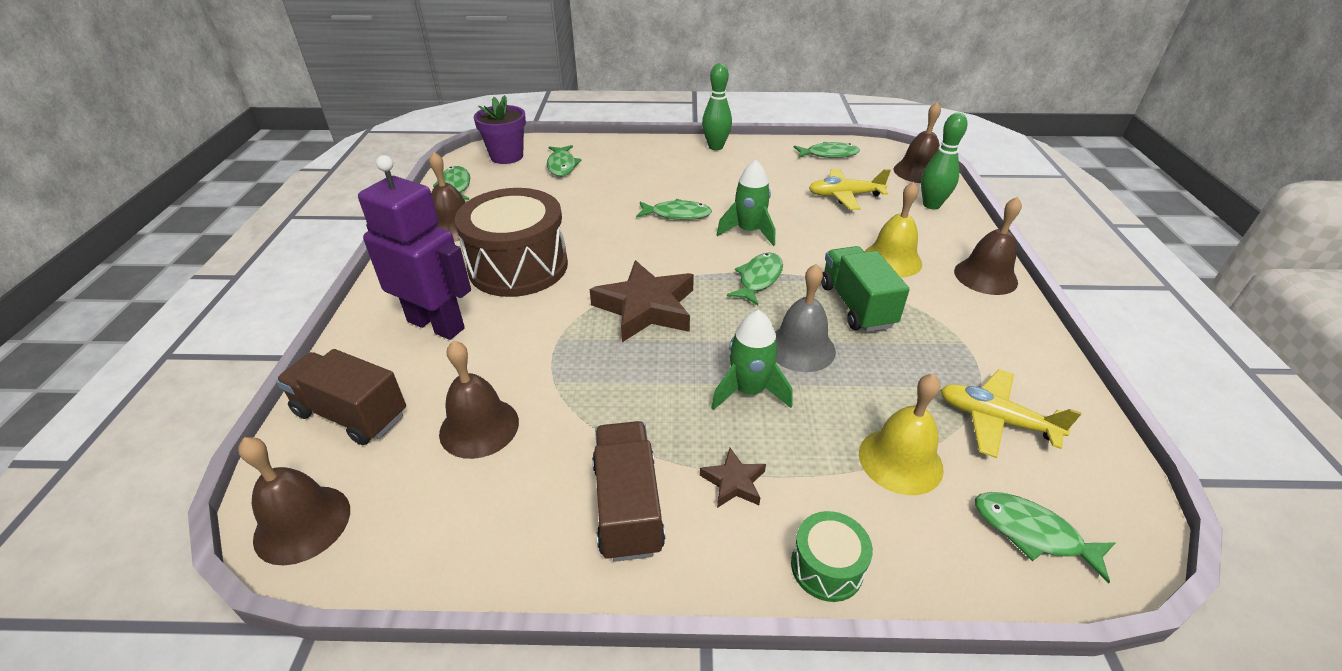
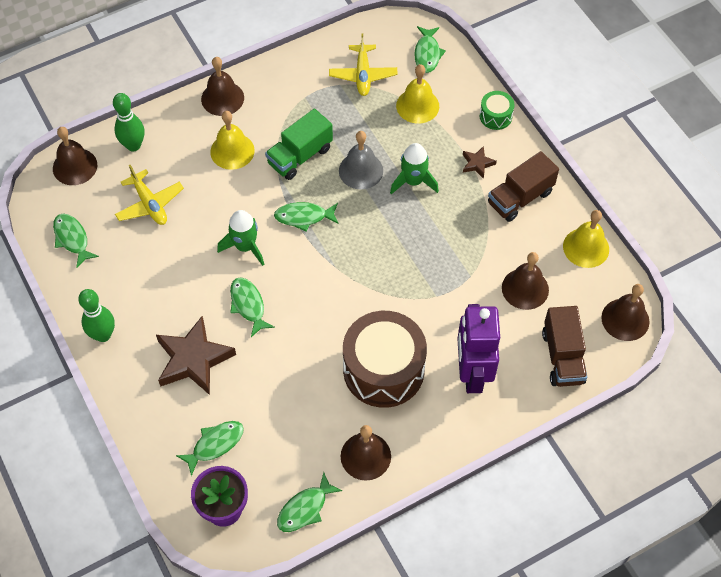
camera: 120 degrees left, 20 degrees up
brown star [590,260,694,342] -> brown star moved to [156,316,236,395]
none -> yellow bell [563,210,609,268]

